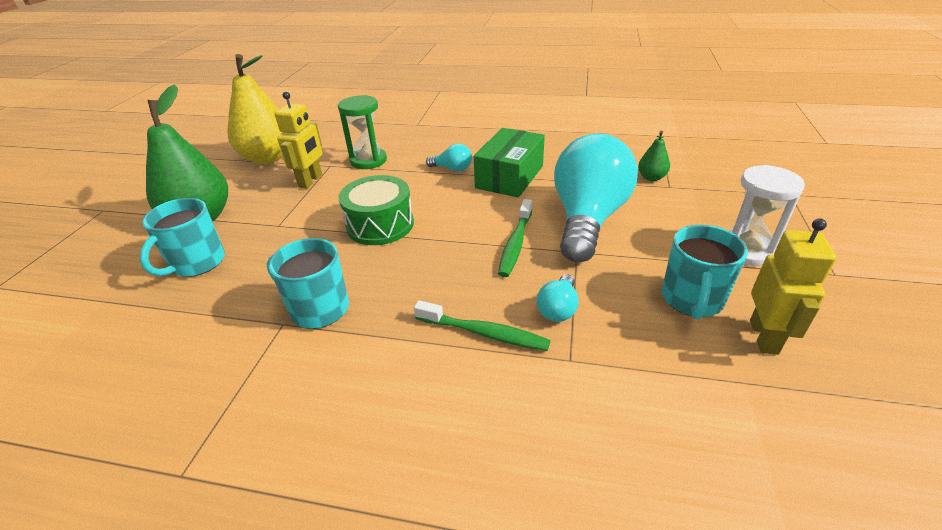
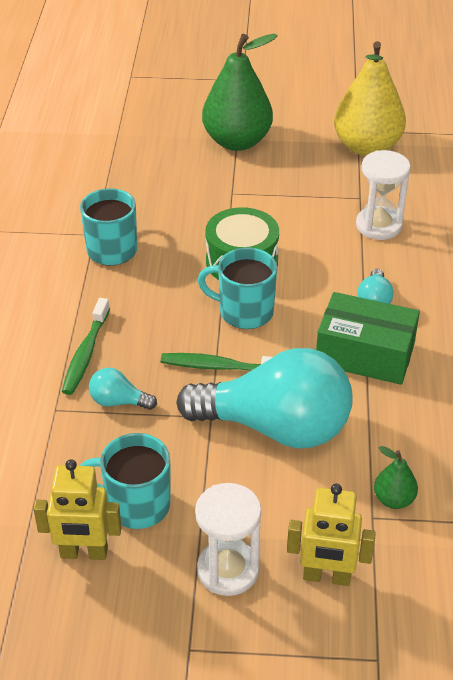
camera: 80 degrees right, 5 degrees up
turquoise mug [140,198,225,277] -> turquoise mug moved to [198,248,277,329]
yellow robot [275,92,323,189] -> yellow robot moved to [287,484,376,586]
green hourglass [338,95,387,169] -> white hourglass [356,150,411,240]

